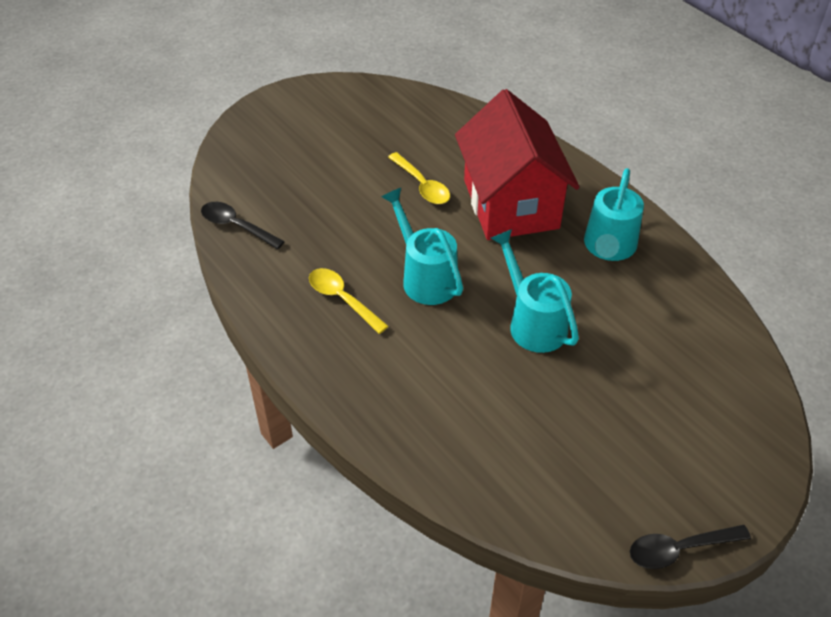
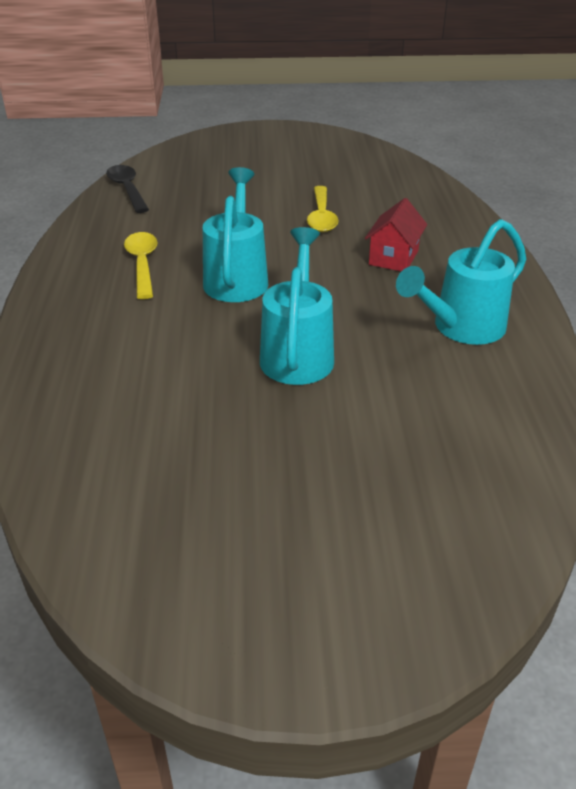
camera: 35 degrees right, 10 degrees down
red house [455,89,580,240] -> red house [365,198,427,271], size x0.42
black spoon [630,525,751,569] -> none

